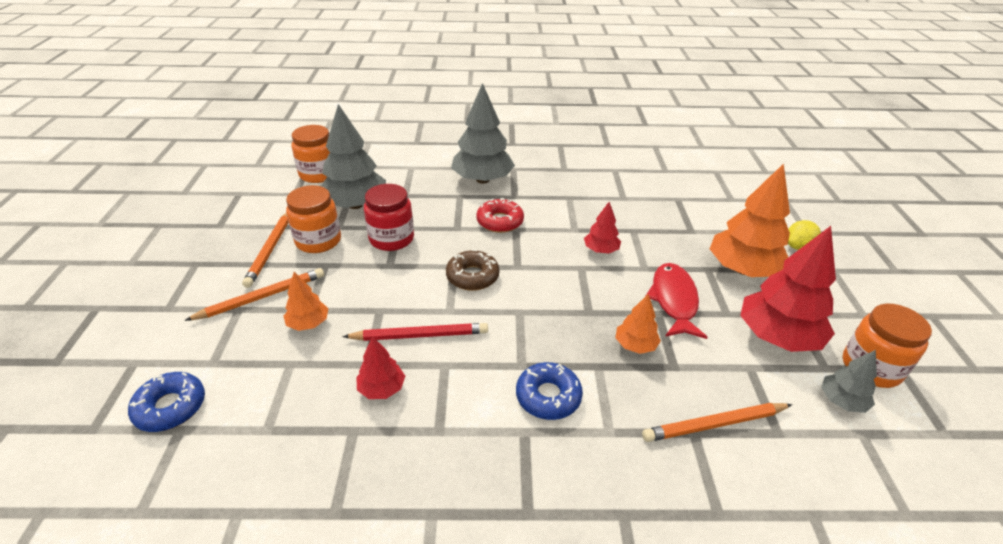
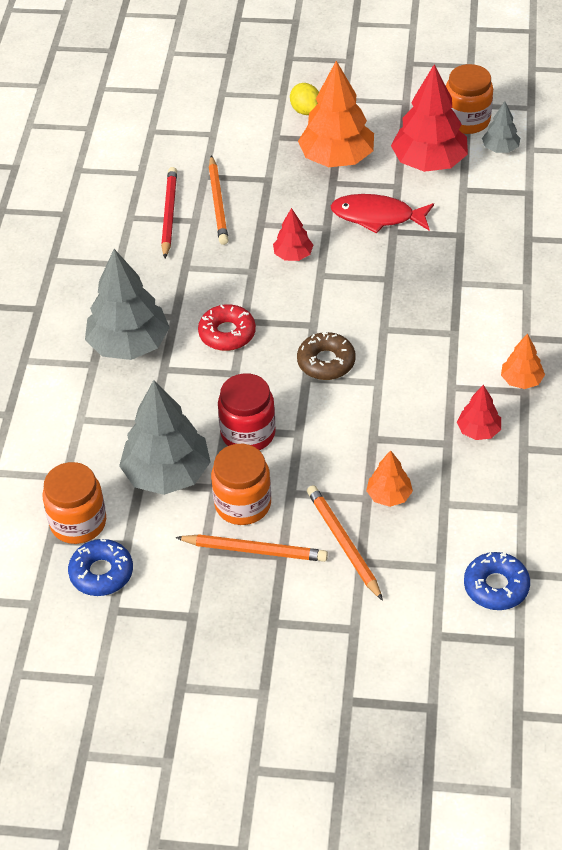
camera: 80 degrees left, 10 degrees up
red pencil [342,323,488,341] -> red pencil moved to [161,167,177,258]
blue donut [516,362,583,420] -> blue donut moved to [68,539,133,596]
orange tree [616,294,661,354] -> orange tree moved to [501,333,545,389]
orange pencil [642,403,792,442] -> orange pencil moved to [209,155,228,245]

